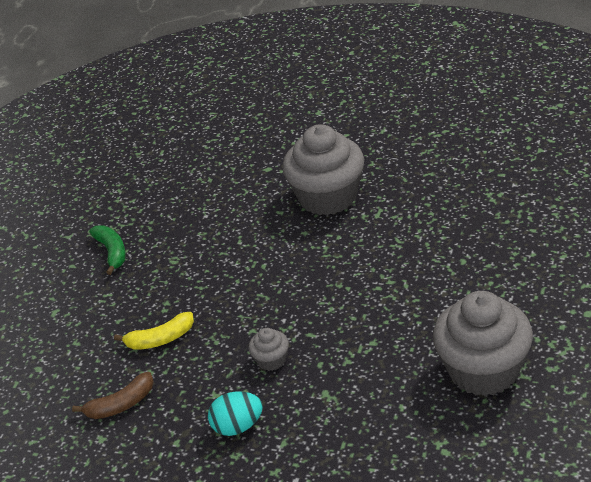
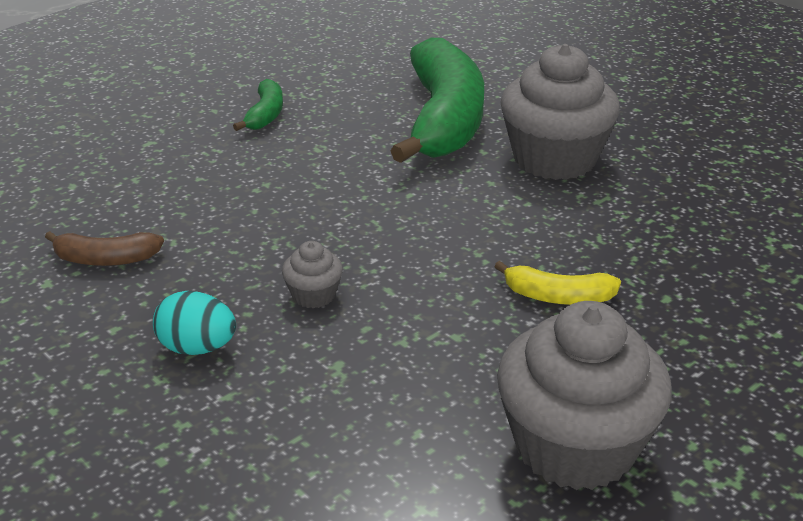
camera: 25 degrees right, 5 degrees down
yellow banana [114,312,194,350] -> yellow banana moved to [494,261,621,305]
none -> green banana [391,38,484,163]

